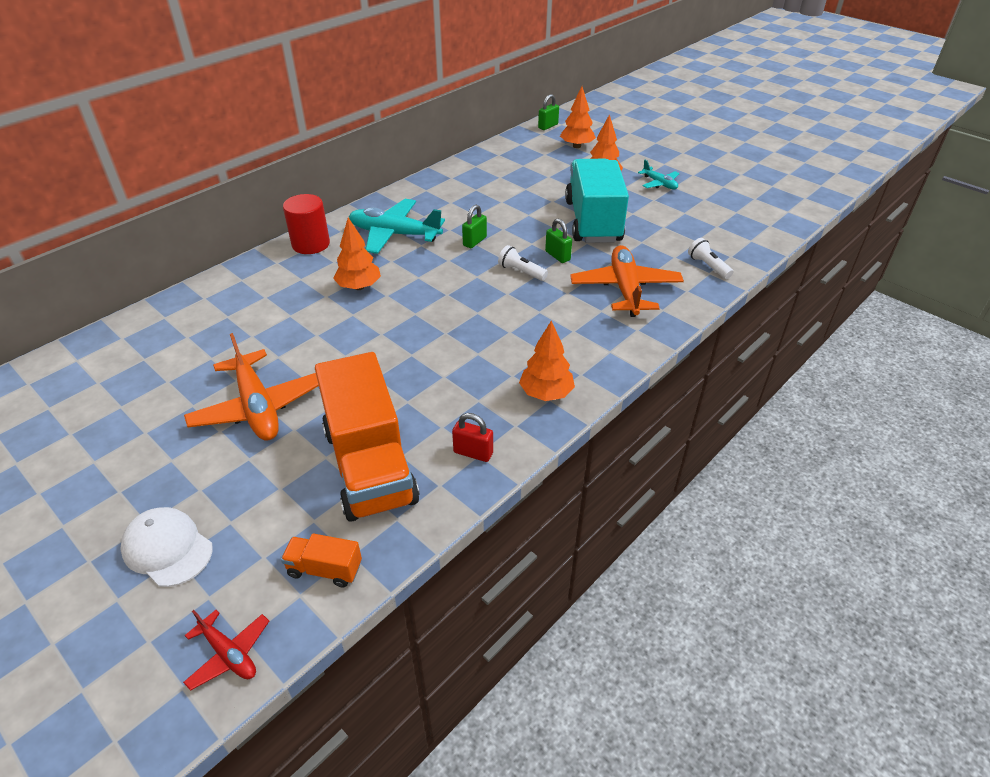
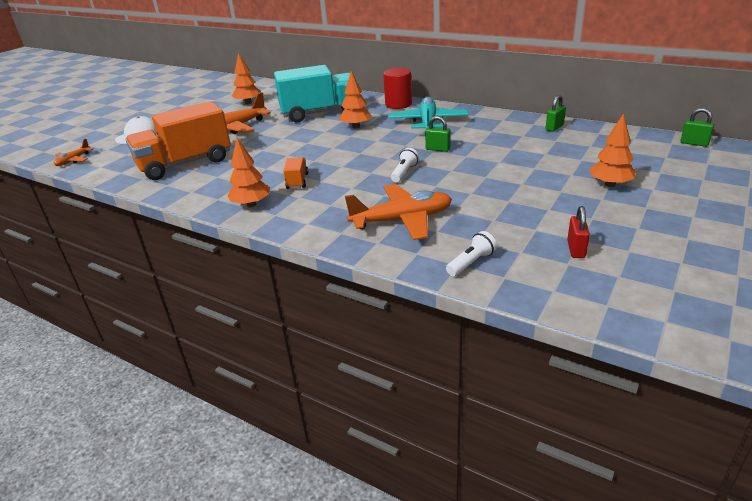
camera: 80 degrees right, 10 degrees down
red plane [183,610,269,691] -> orange plane [54,139,94,166]
orange truck [281,533,362,587] -> orange truck moved to [283,157,309,189]
red padlock [452,413,493,462] -> red padlock moved to [567,206,590,258]
green padlock [545,218,572,263] -> green padlock moved to [545,95,566,132]
orange tree [560,86,596,148] -> orange tree moved to [232,53,261,104]
turquoise truck [565,159,629,243] -> turquoise truck moved to [274,65,359,122]
turquoise plane [638,160,680,190] -> none

